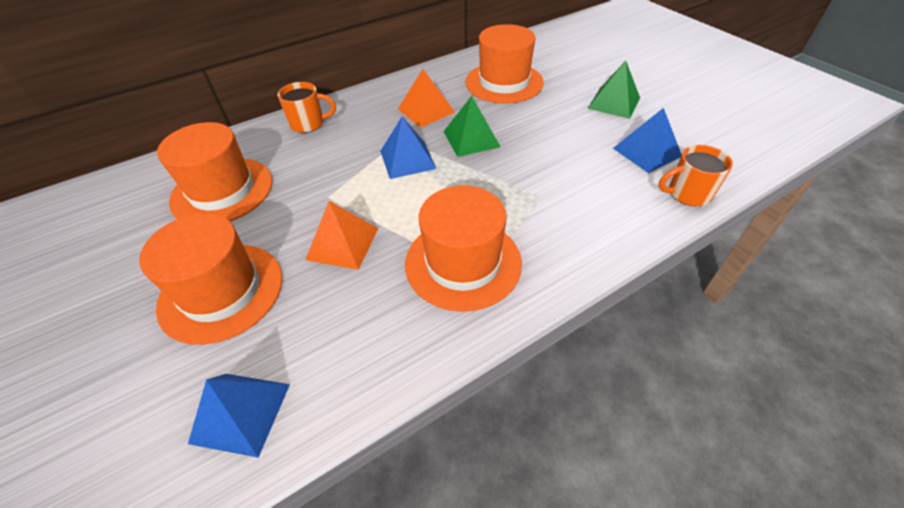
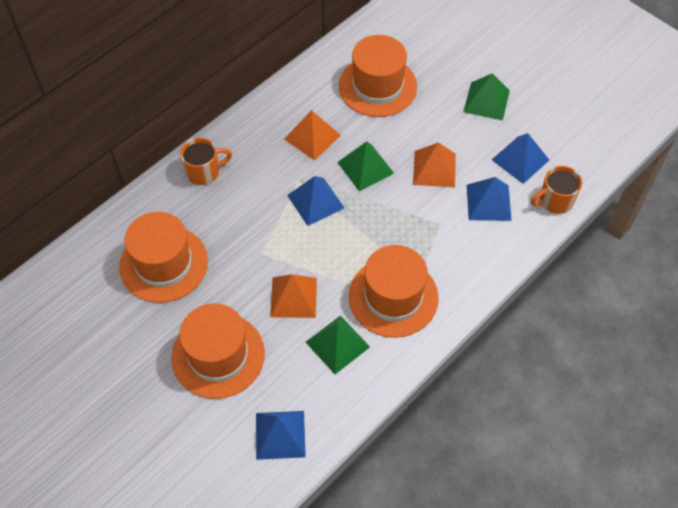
camera: 15 degrees left, 10 degrees up
none -> green pyramid [306,315,370,374]
none -> orange pyramid [413,142,456,188]
none -> blue pyramid [467,177,512,221]

